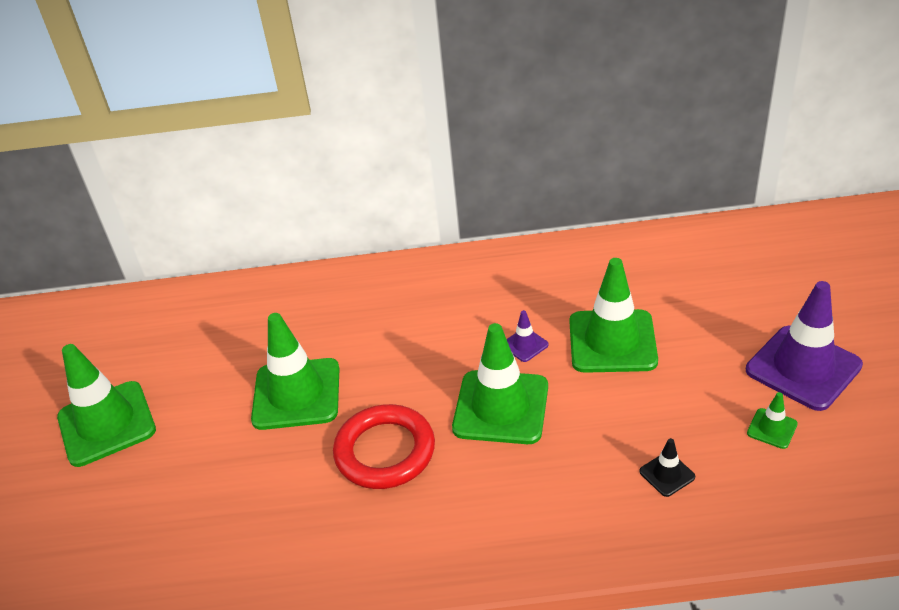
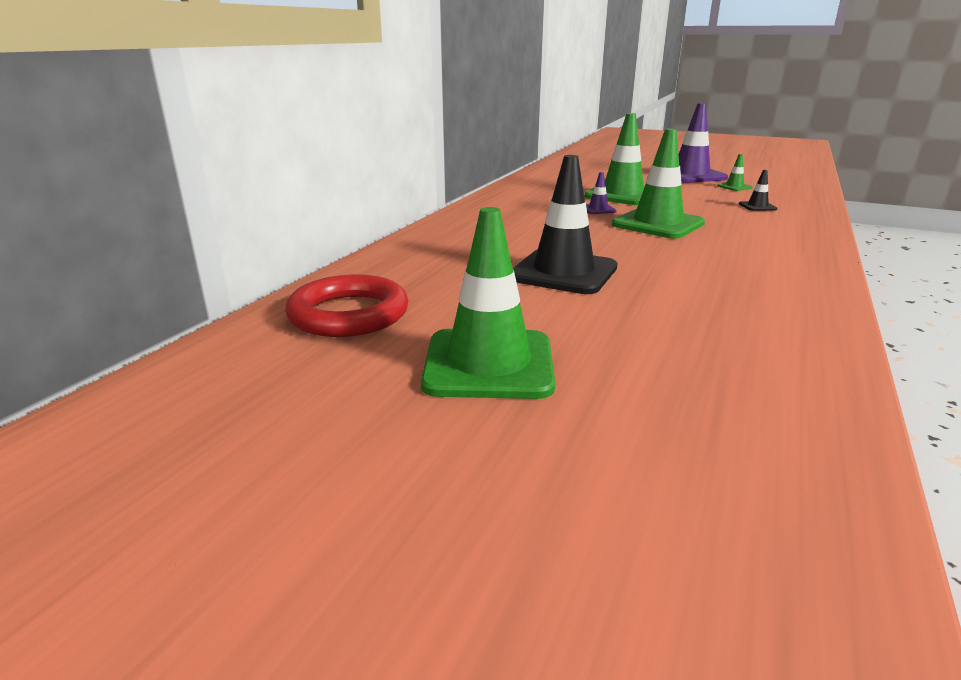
camera: 65 degrees left, 15 degrees down
green traffic cone [251,313,340,430] -> black traffic cone [513,155,617,294]
red ring [333,404,435,489] -> red ring moved to [285,275,409,337]

